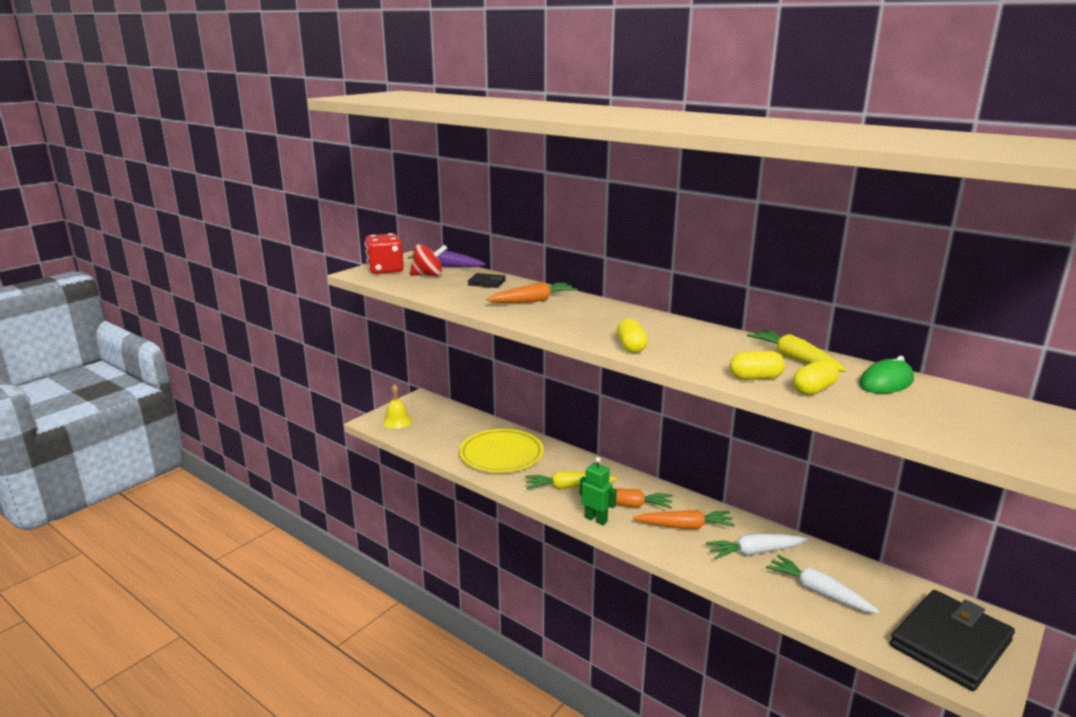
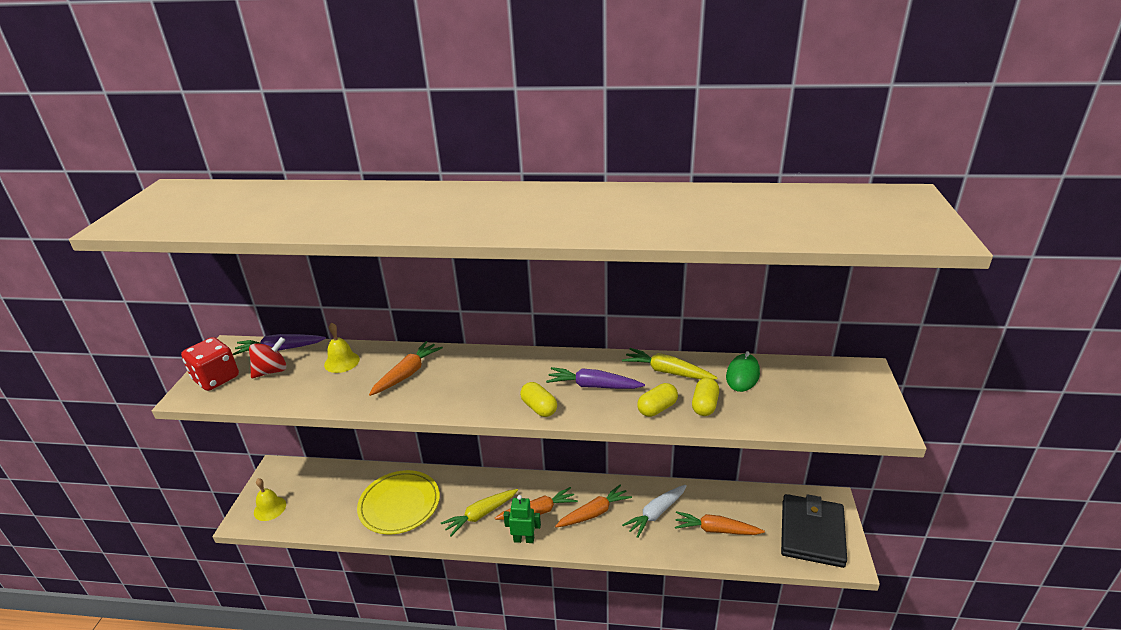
camera: 30 degrees left, 10 degrees up
black wallet [468,273,506,288] -> yellow bell [324,323,360,373]
white carrot [766,555,880,614] -> orange carrot [675,511,765,535]
none -> purple carrot [546,367,645,389]

